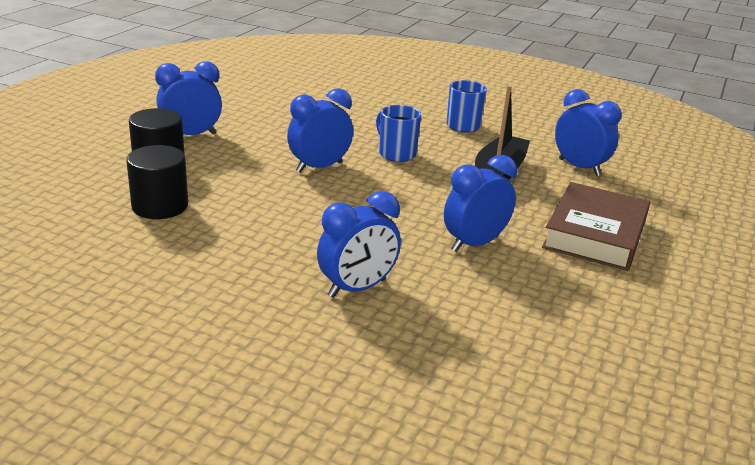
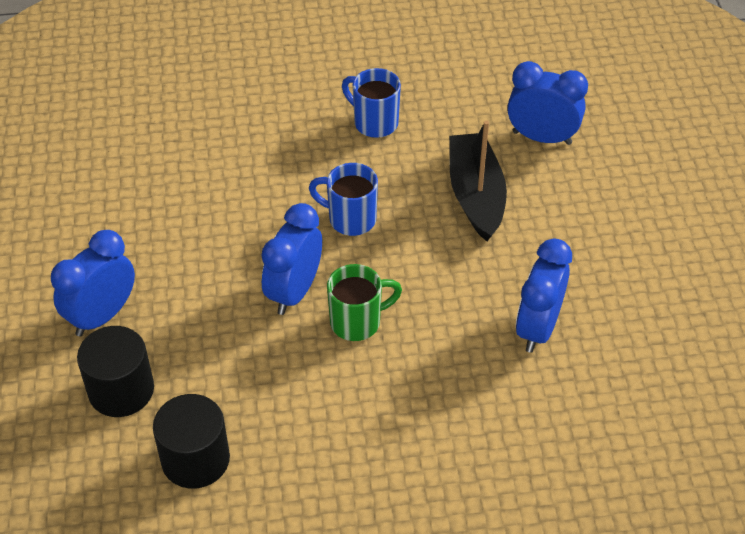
camera: 30 degrees left, 20 degrees up
blue clock [317,191,401,298] -> none
brown book [542,182,650,271] -> none
none -> green mug [327,264,402,341]

